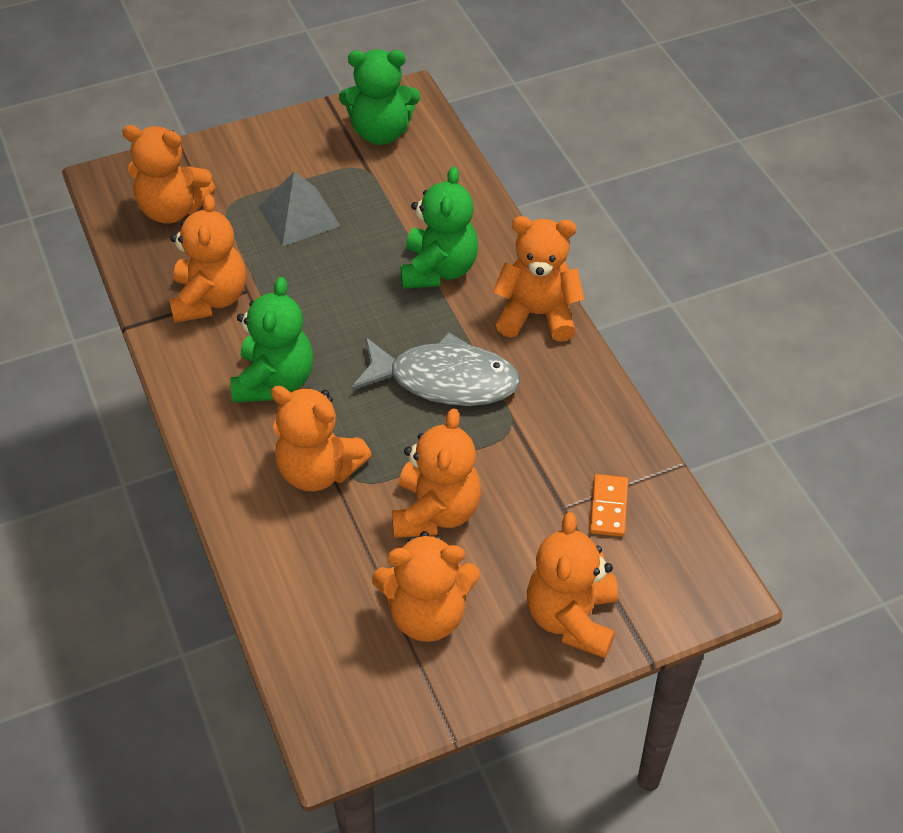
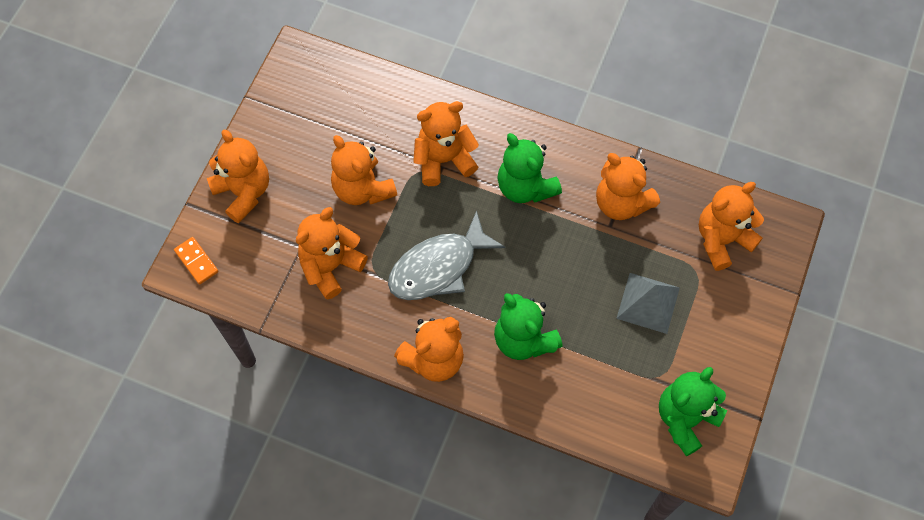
camera: 135 degrees right, 15 degrees up
orange teddy bear [372,531,480,642] -> orange teddy bear moved to [296,207,368,300]
orange domino [590,474,628,537] -> orange domino moved to [174,237,218,285]

